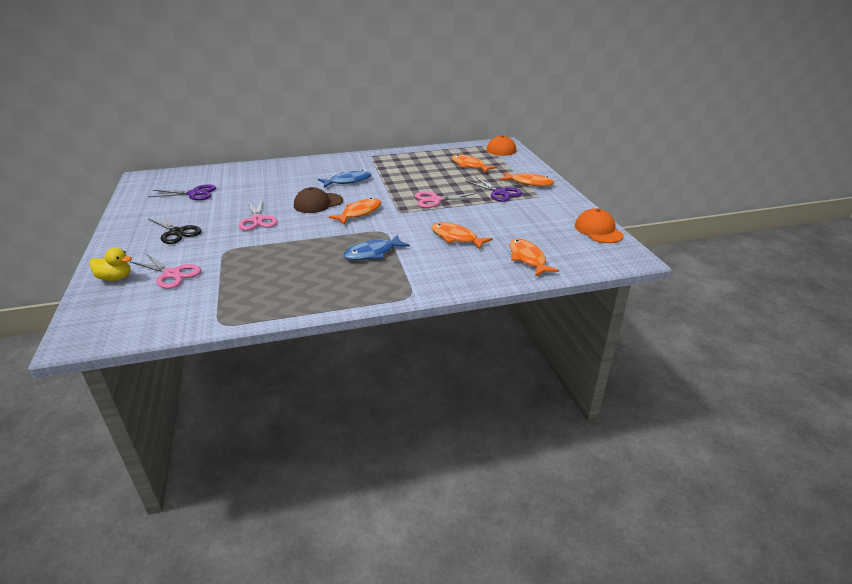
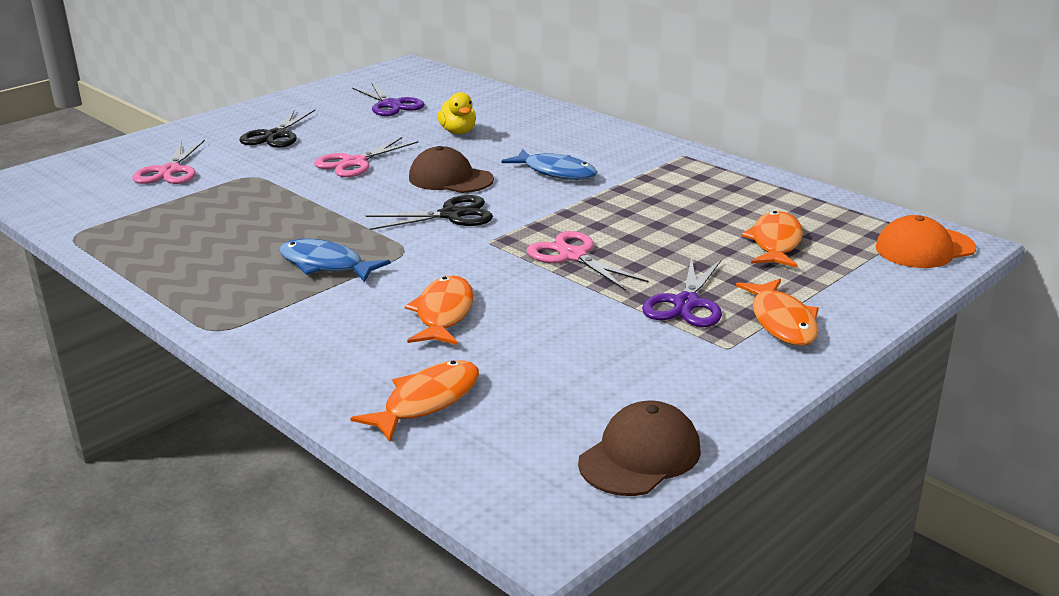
camera: 60 degrees right, 5 degrees down
yellow duck [89,248,132,281] -> yellow duck moved to [437,92,476,134]
orange fish [329,198,381,224] -> black scissors [366,195,493,230]
orange cap [575,208,624,243] -> brown cap [578,400,701,496]

